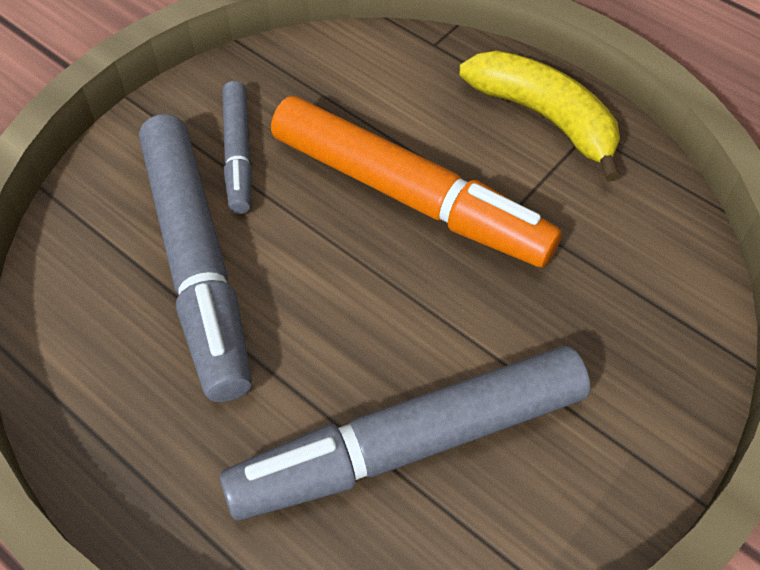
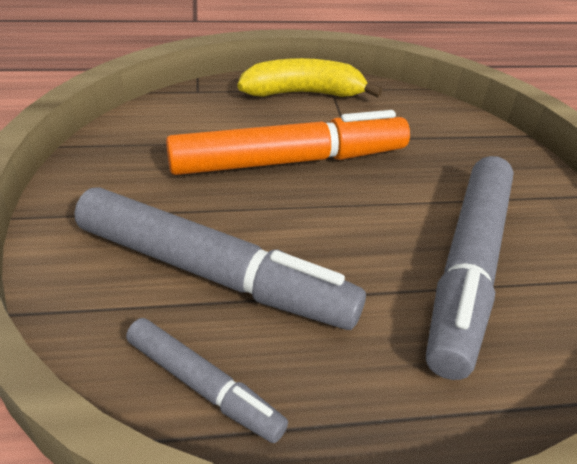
camera: 50 degrees left, 15 degrees down
grey marker [222,81,252,214] -> grey marker moved to [126,318,288,443]

